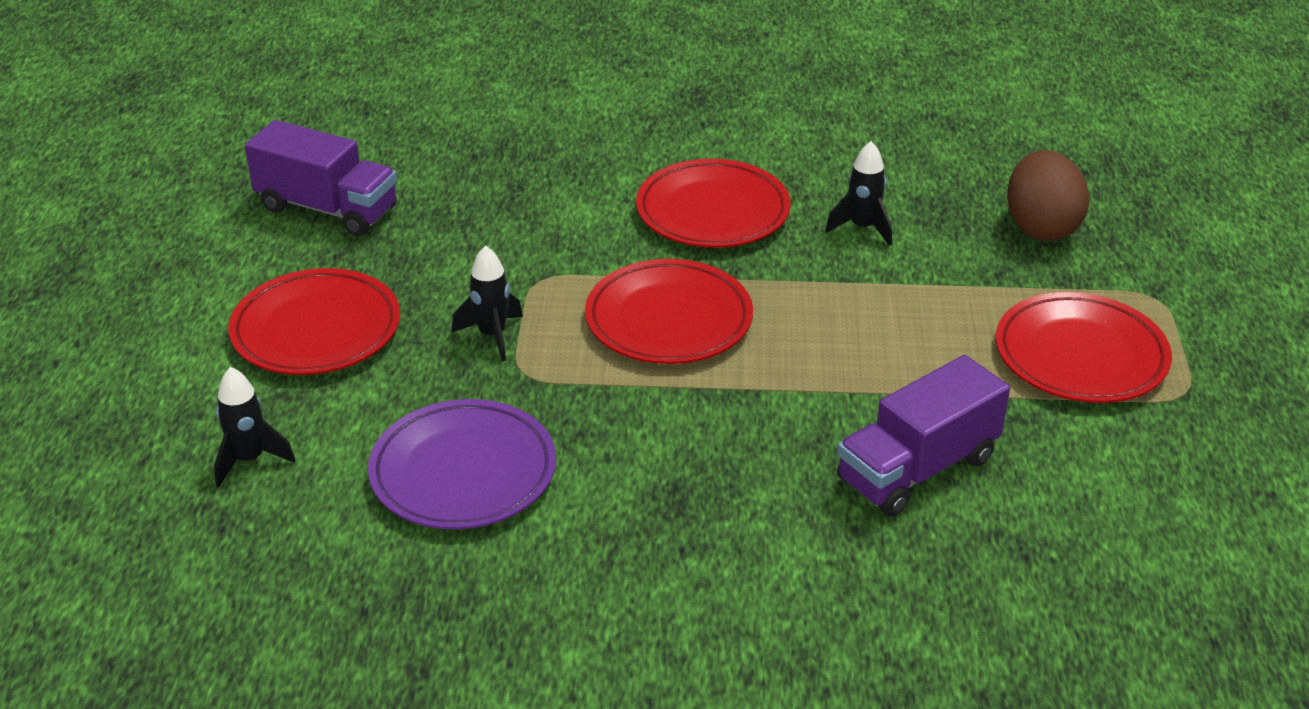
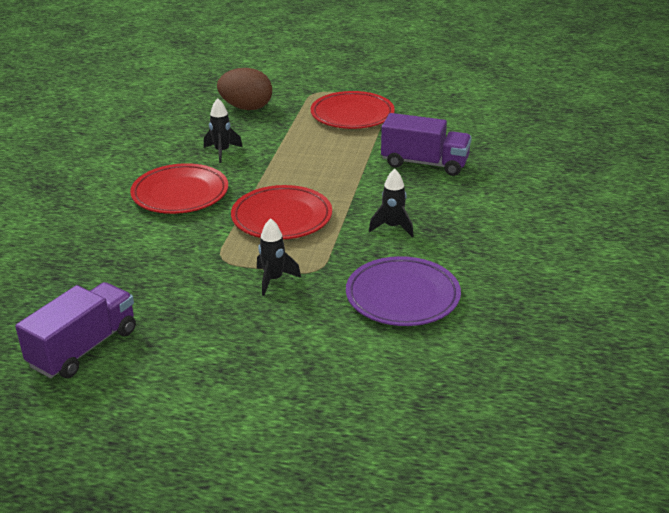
camera: 80 degrees left, 5 degrees down
black rocket [214,367,296,487] -> black rocket moved to [369,169,413,237]
red plate [229,268,400,375] -> none
purple truck [837,355,1010,517] -> purple truck turned 45 degrees counterclockwise [381,113,472,176]

